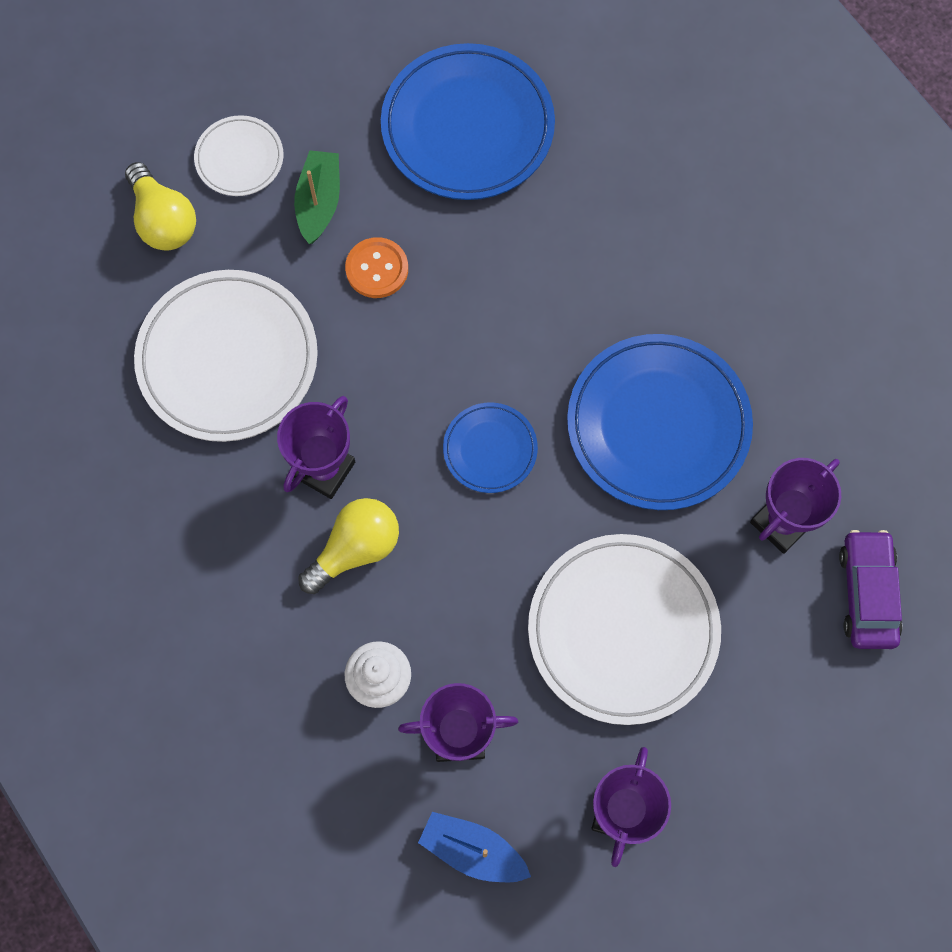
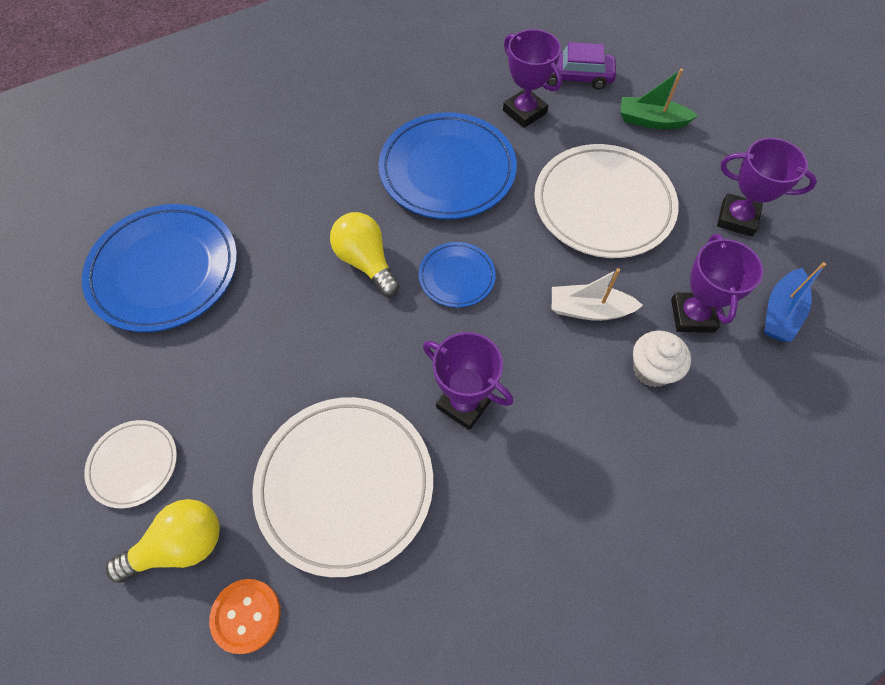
camera: 85 degrees left, 10 degrees down
green boat [294,150,340,244] -> green boat moved to [620,69,698,129]
yellow light bulb [298,498,399,594] -> yellow light bulb moved to [330,212,400,297]
orange button [345,237,408,298] -> orange button moved to [209,579,281,654]
none -> white boat [552,268,643,321]

